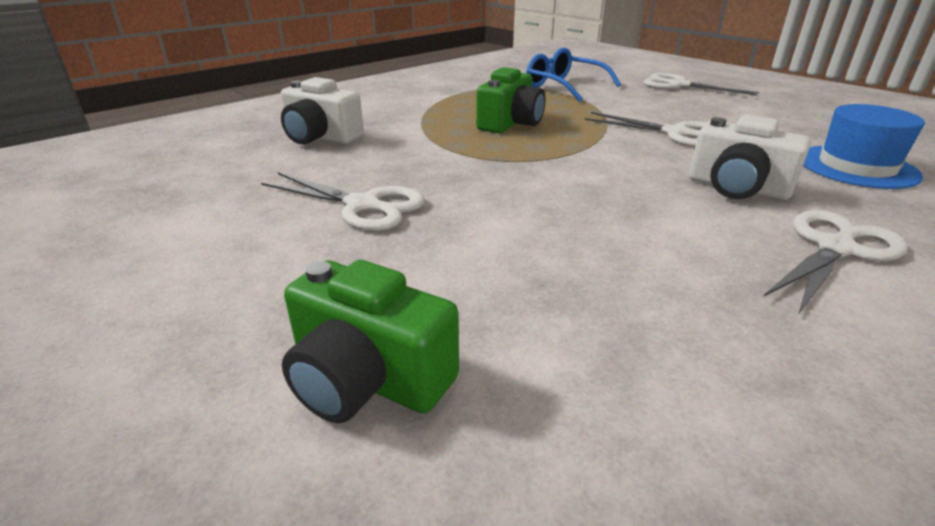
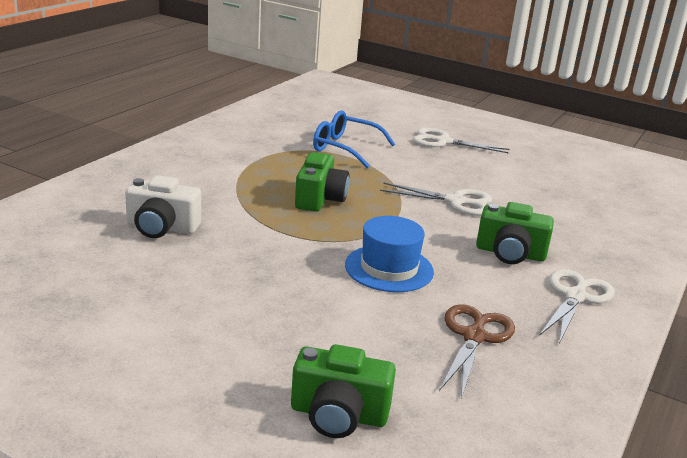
camera: 20 degrees left, 5 degrees down
white scissors [261,173,425,231] -> none
white camera [689,115,811,200] -> green camera [476,202,554,264]
blue hat [803,104,925,189] -> blue hat moved to [345,216,434,292]
none -> brown scissors [439,304,515,400]

